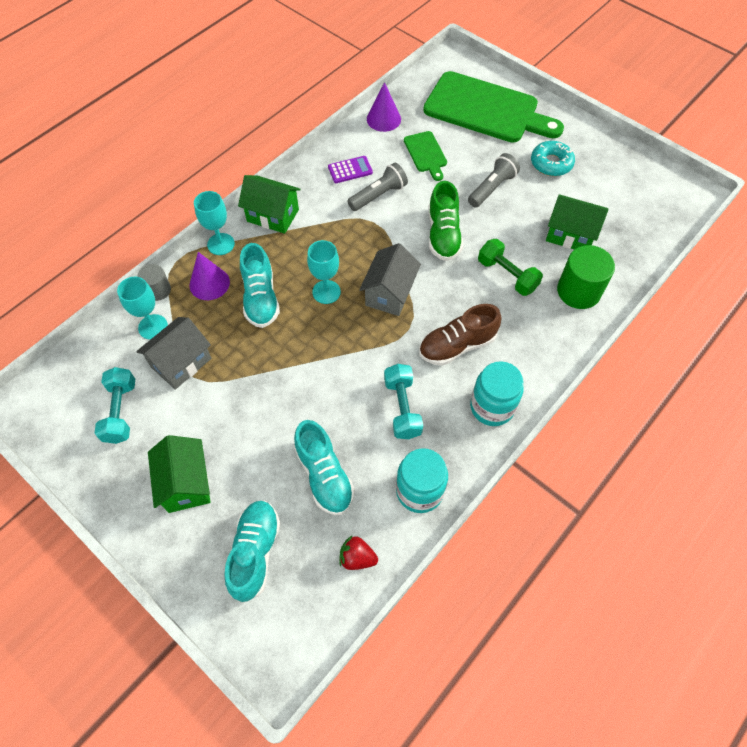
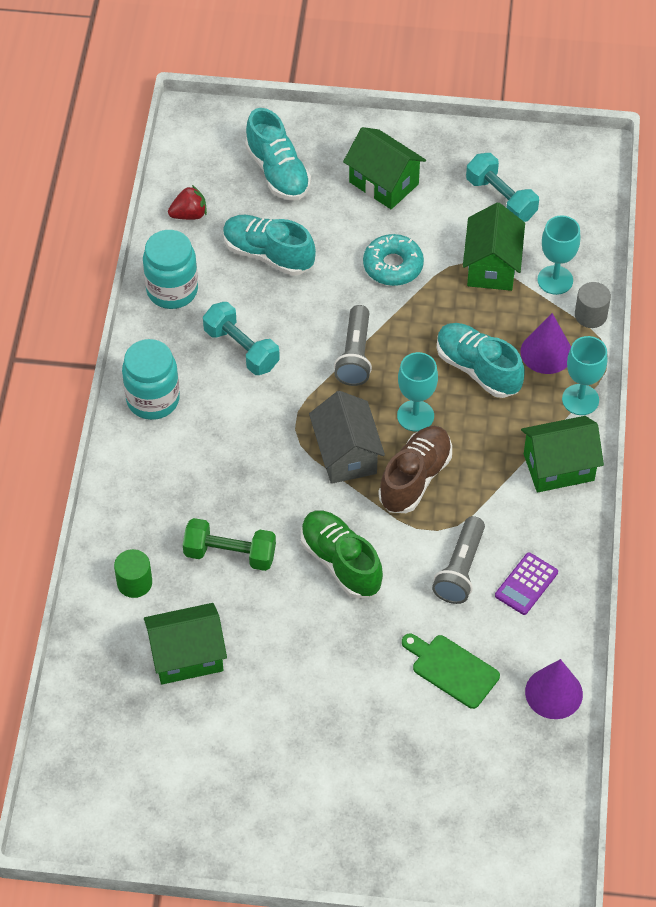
camera: 145 degrees right, 5 degrees down
grey house [136,317,211,390] -> green house [463,203,525,291]
brown shoe [419,304,502,366] -> brown shoe moved to [378,426,452,513]
green cutting board [423,71,564,143] -> none
grey flashlight [468,153,520,208] -> grey flashlight moved to [334,305,372,386]
turquoise donut [531,141,575,176] -> turquoise donut moved to [363,234,424,286]
green cylinder [557,245,615,309] -> green cylinder [114,549,152,598], size x0.58

